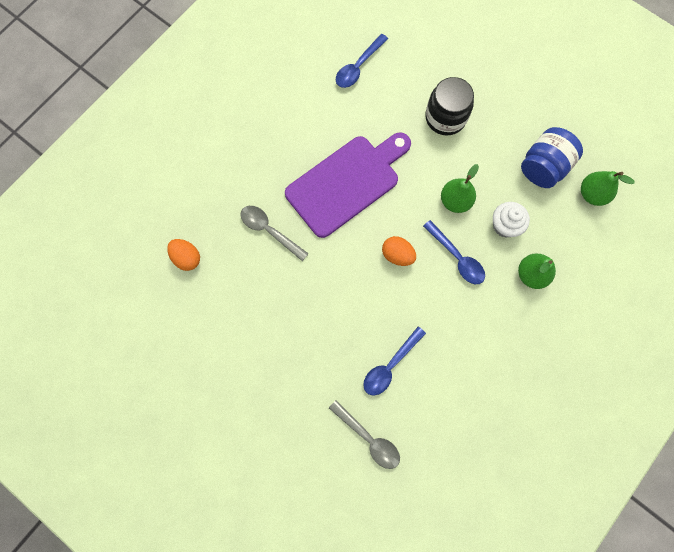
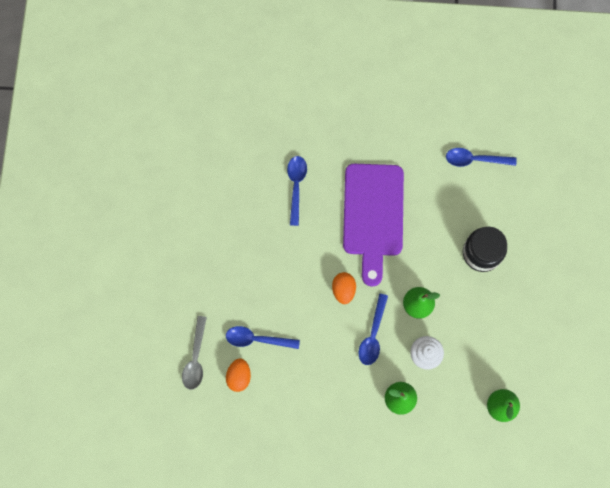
camera: 55 degrees right, 0 degrees up
orange egg [167,239,200,271] -> orange egg moved to [226,359,251,392]
grey spoon [240,206,309,261] -> blue spoon [287,156,307,226]
purple cutting board [285,132,411,238] -> purple cutting board turned 75 degrees clockwise [343,164,404,286]
blue jar [521,127,583,188] -> none

